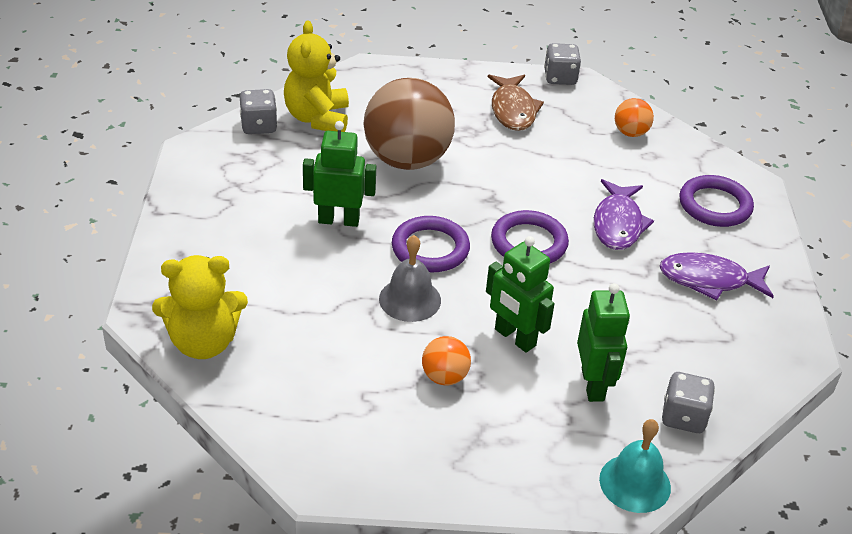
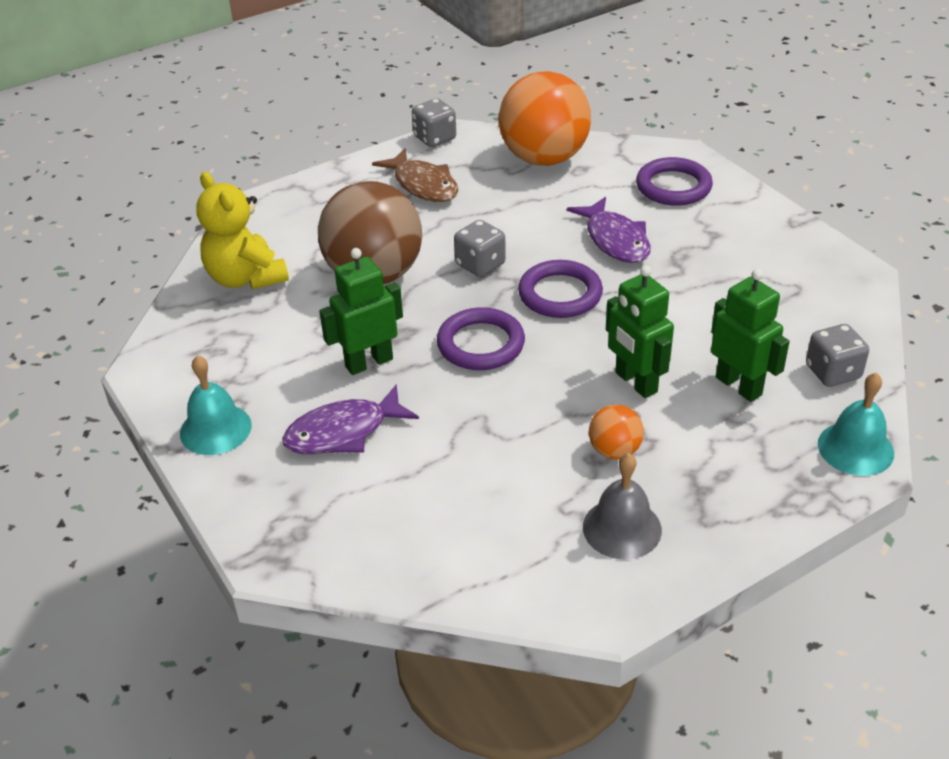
camera: 30 degrees left, 0 degrees up
yellow teddy bear [152,255,248,359] -> none
grey dice [240,89,278,134] -> grey dice moved to [454,220,506,277]
grey bell [379,235,441,322] -> grey bell moved to [583,453,662,560]
green robot [486,236,554,353] -> green robot turned 45 degrees clockwise [606,265,674,398]
orange ball [615,98,654,137] -> orange ball [499,71,591,166], size x2.23
purple fish [660,252,774,301] -> purple fish moved to [282,384,419,454]
none -> turquoise bell [180,355,252,455]

